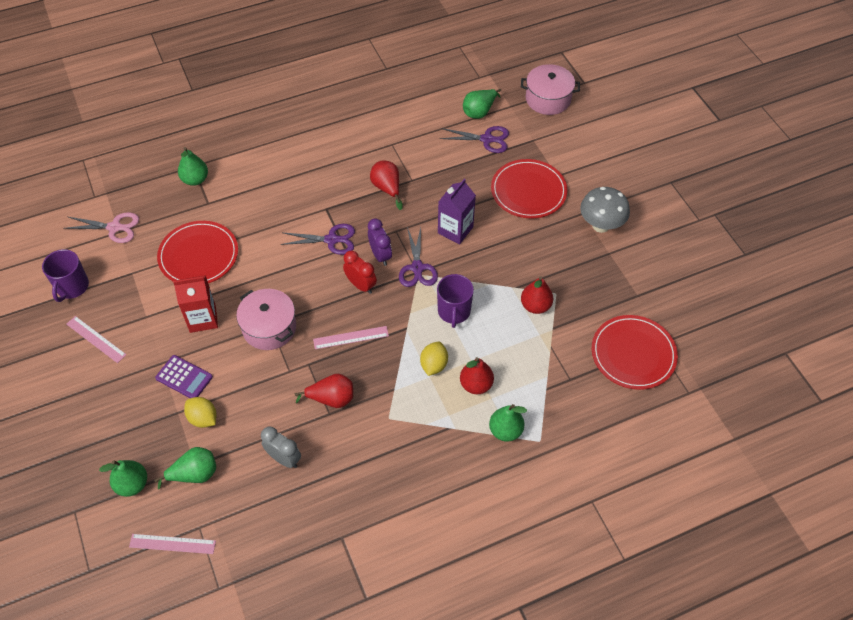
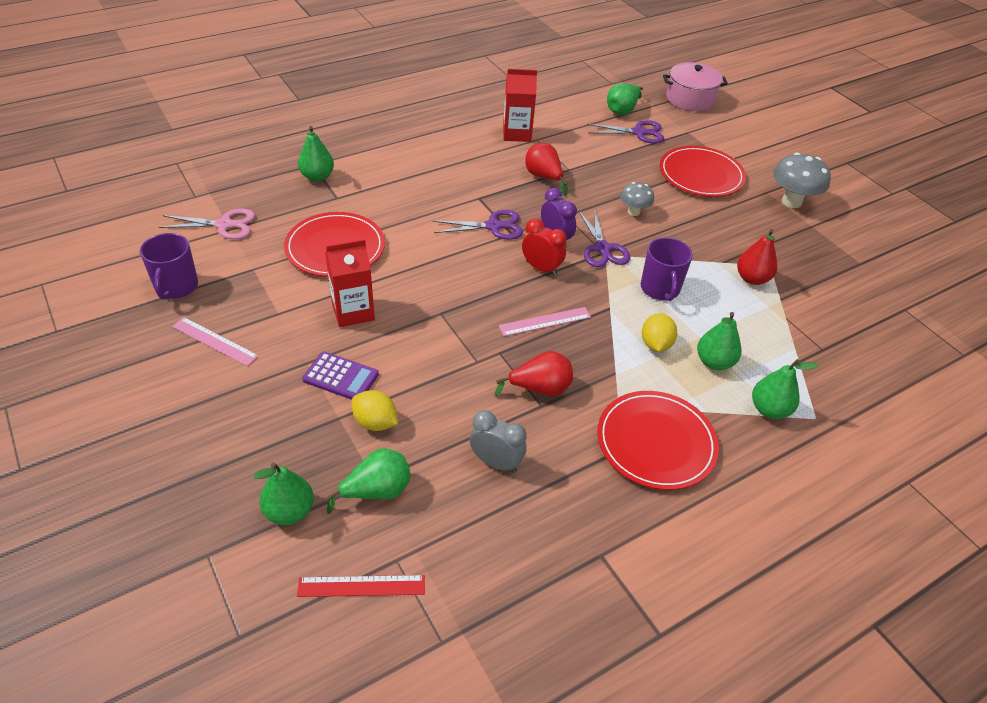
camera: 10 degrees left, 10 degrees down
pink ruler [129,534,216,554] -> red ruler [297,575,425,597]
pink pot [236,289,296,350] -> none
purple carton [438,179,476,244] -> grey mushroom [620,182,654,216]
red pear [460,357,494,394] -> green pear [697,312,742,370]
red plate [592,315,678,390] -> red plate moved to [597,391,719,490]
none -> red carton [503,69,537,142]

